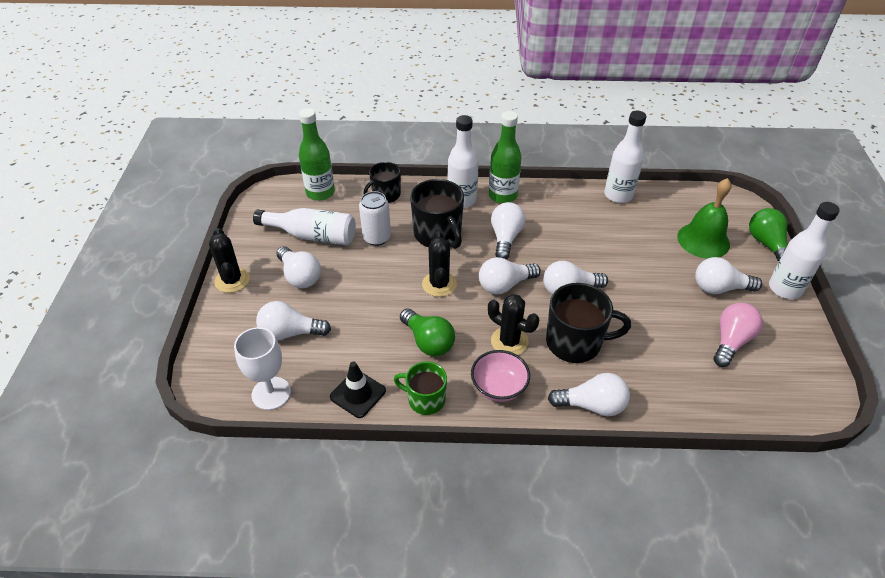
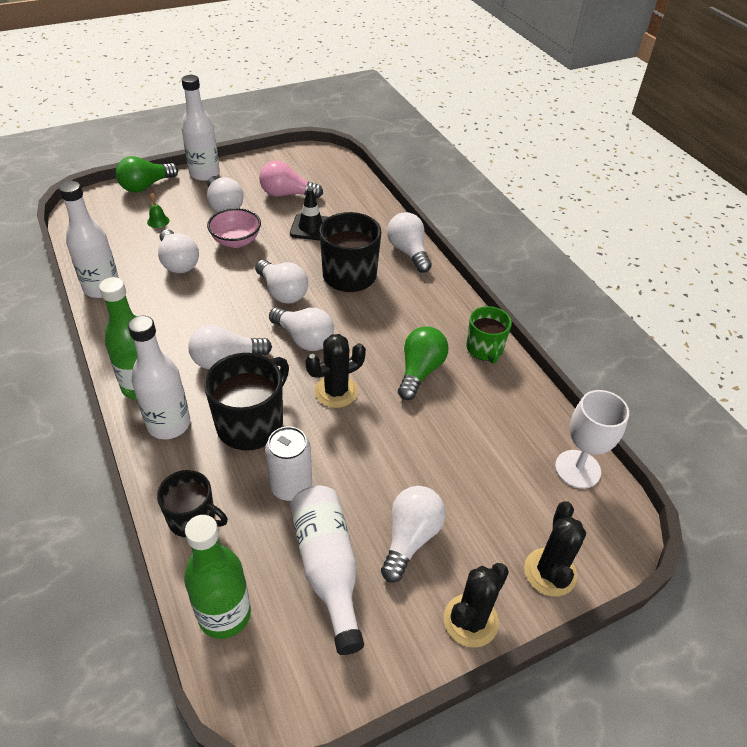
camera: 120 degrees left, 0 degrees up
white light bulb [256,301,331,340] -> white light bulb moved to [158,229,199,273]
black traffic cone [330,361,386,418] -> black traffic cone moved to [290,188,328,241]
pink bowl [471,350,530,402] -> pink bowl moved to [207,208,261,248]
black cactus [488,294,539,355] -> black cactus moved to [524,501,586,596]
green bell [677,178,732,259] -> green bell [147,193,170,228], size x0.40

